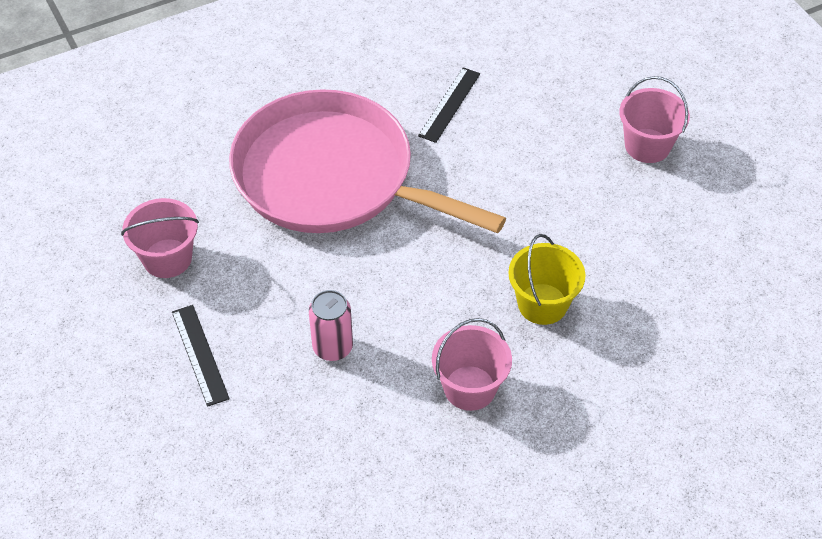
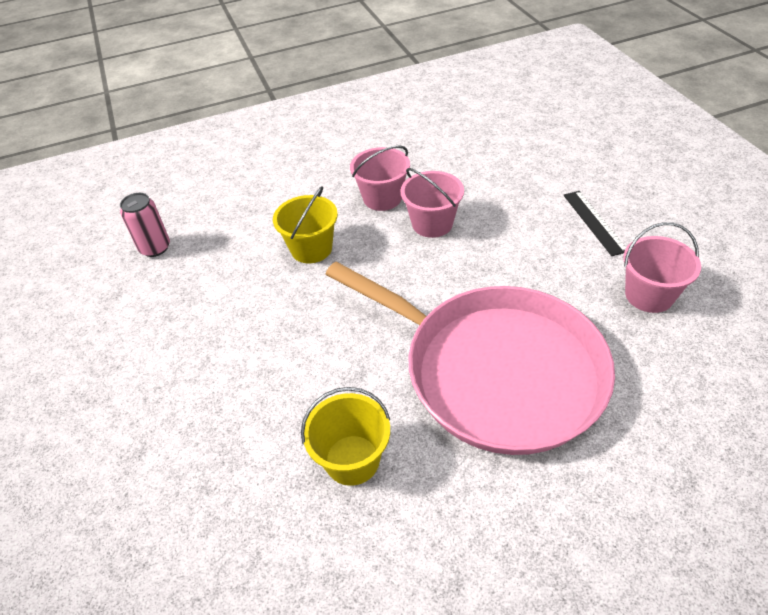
camera: 170 degrees left, 5 degrees down
pink can [309,290,353,361] -> pink can moved to [120,193,170,257]
black ruler [418,67,480,143] -> yellow bucket [301,387,390,486]
pink bucket [619,76,690,163] -> pink bucket moved to [401,168,464,238]

